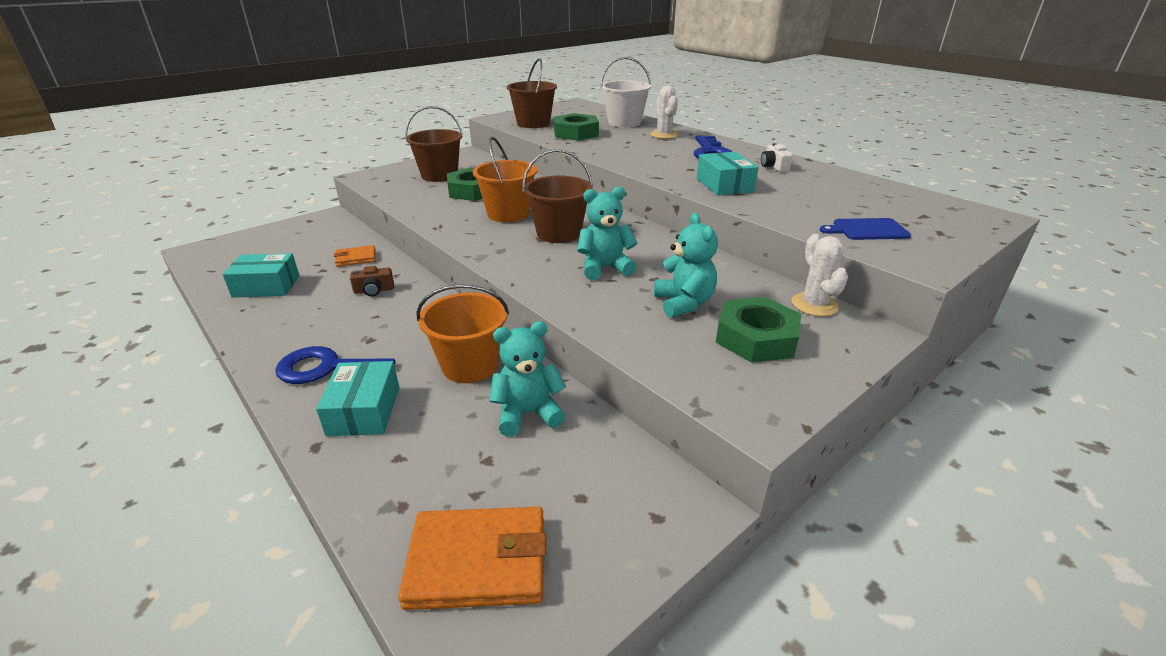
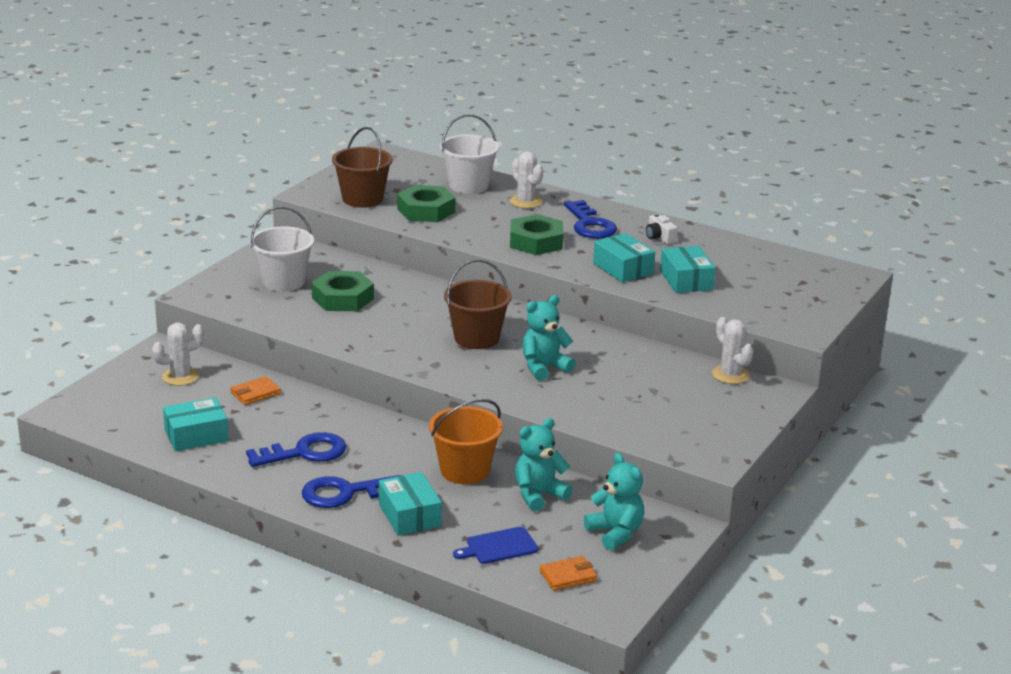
camera: 20 degrees left, 5 degrees down
brown camera [350,266,394,296] -> none
orange wallet [398,507,546,610] -> orange wallet [540,556,597,591], size x0.55
brown bucket [405,106,463,182] -> white bucket [250,206,314,292]
orange bucket [473,137,537,223] -> none
turquoise teddy bear [654,213,718,318] -> turquoise teddy bear moved to [584,453,644,550]
green nut [716,297,801,363] -> green nut moved to [510,214,563,255]
blue cutting board [820,218,911,240] -> blue cutting board moved to [453,527,538,564]
none -> white cactus [152,322,204,386]
none -> blue key [246,432,346,467]
none -> turquoise box [660,246,716,293]

